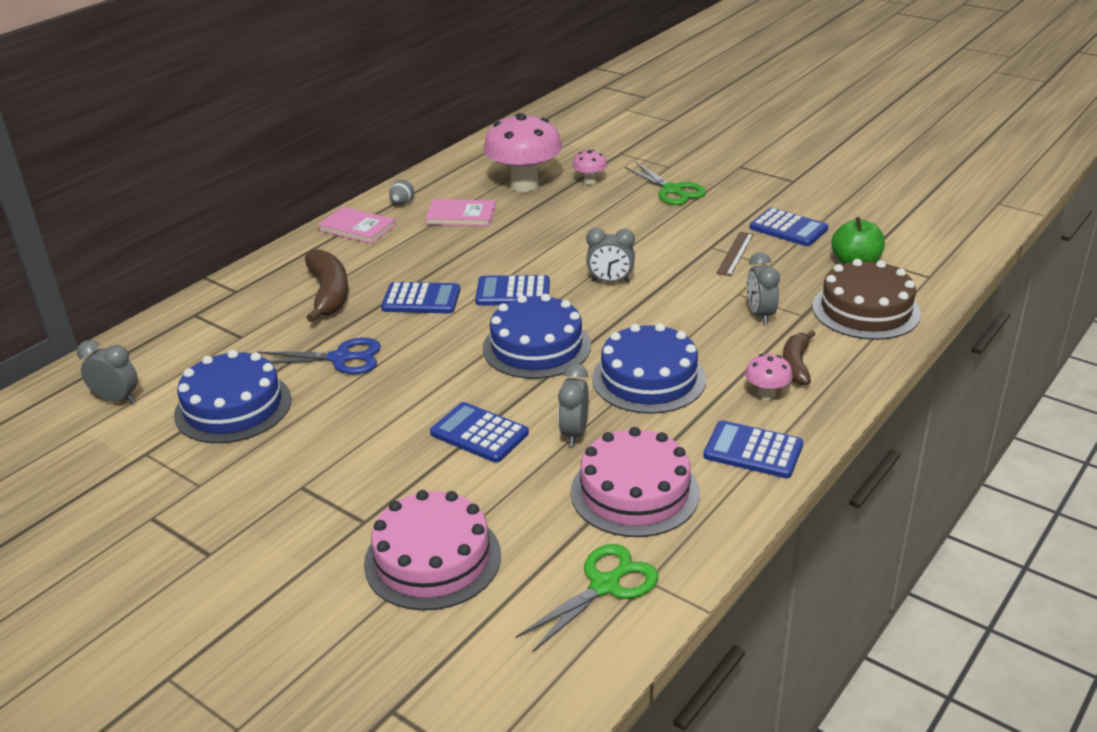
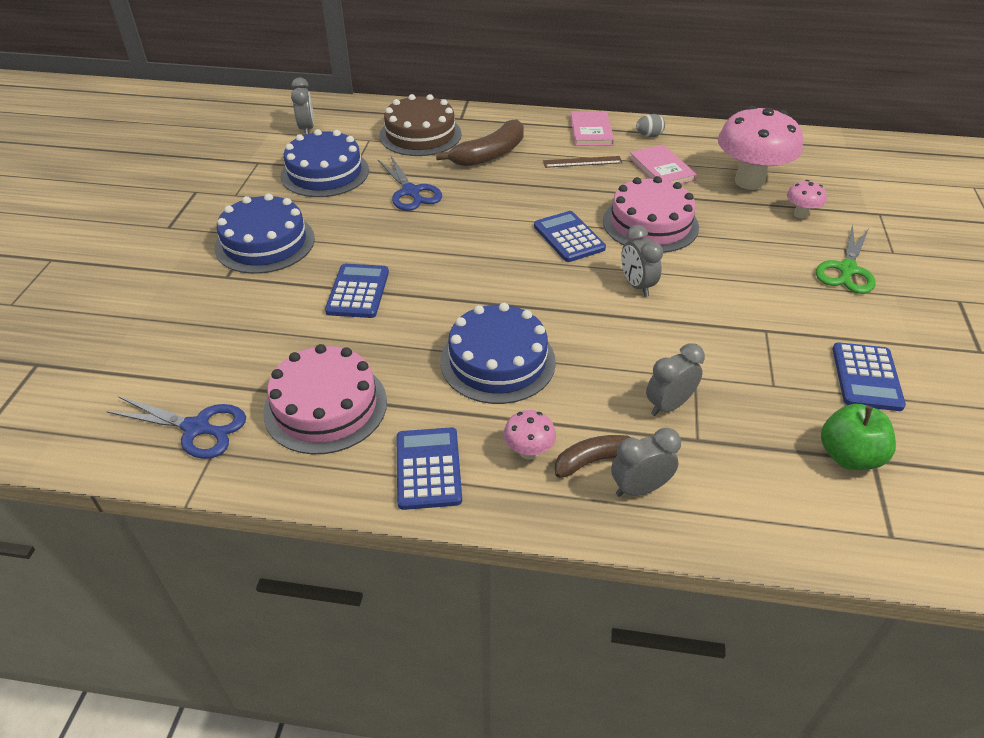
camera: 60 degrees right, 10 degrees up
pink cake [364,490,501,611] -> pink cake moved to [603,176,699,253]
blue calculator [381,282,460,314] -> none
blue cake [483,294,591,379] -> blue cake moved to [215,193,315,274]
green scissors [516,544,658,652] -> blue scissors [106,396,246,459]
grey clock [558,364,588,446] -> grey clock moved to [611,428,681,497]
brown ruler [716,232,753,276] -> brown ruler moved to [543,156,622,168]
brown cake [812,259,921,340] -> brown cake moved to [379,94,462,156]

